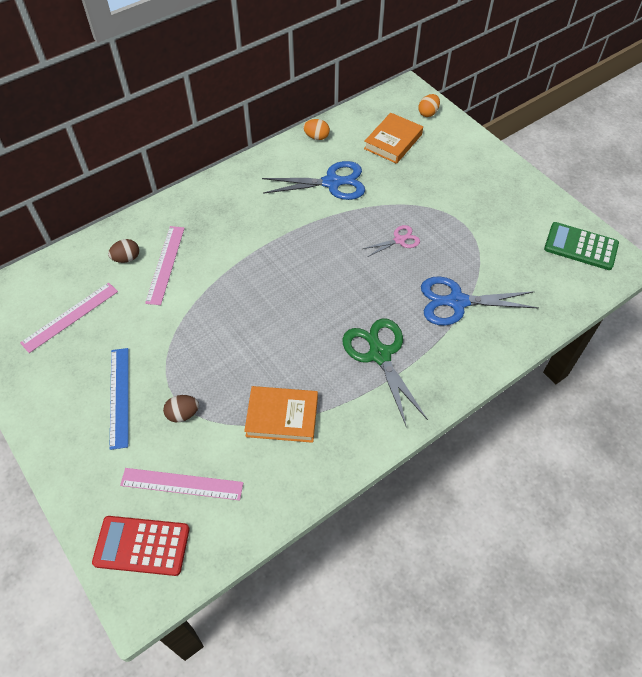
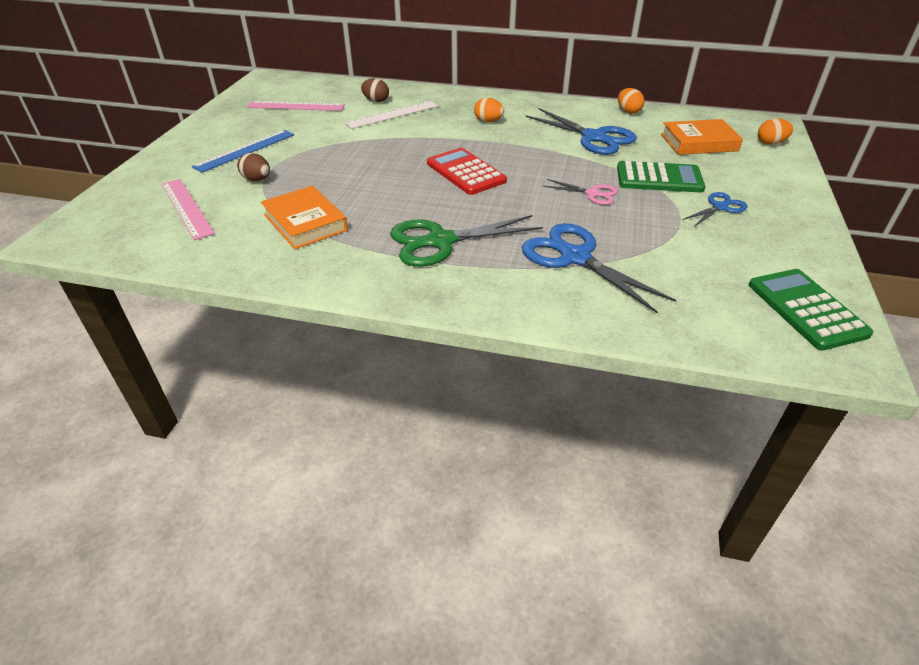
camera: 50 degrees right, 15 degrees down
red calculator [92,516,190,576] -> red calculator moved to [427,148,507,195]
pink ruler [145,226,185,305] -> white ruler [344,101,438,129]
green scissors [342,318,428,426] -> green scissors turned 135 degrees counterclockwise [390,215,543,267]
none -> orange egg [474,98,504,122]
none -> green calculator [617,161,705,192]
none -> blue scissors [682,192,747,227]

